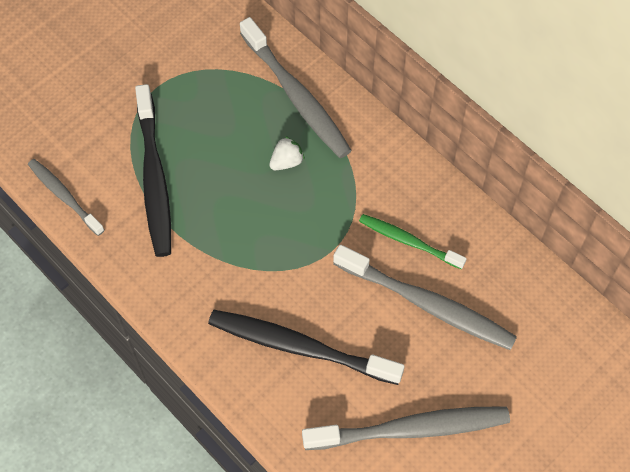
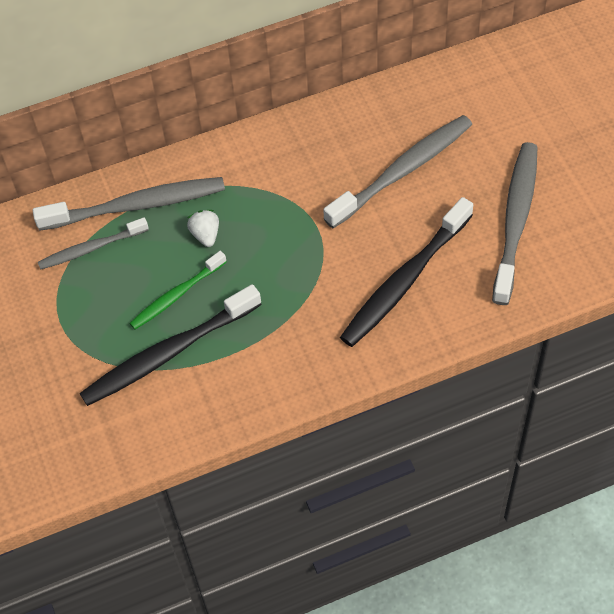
camera: 65 degrees left, 5 degrees down
grey toothbrush [28,159,105,236] -> grey toothbrush moved to [38,217,149,270]
black toothbrush [135,84,171,257] -> black toothbrush turned 135 degrees clockwise [79,284,262,406]
green toothbrush [359,214,467,269] -> green toothbrush moved to [129,251,227,329]

